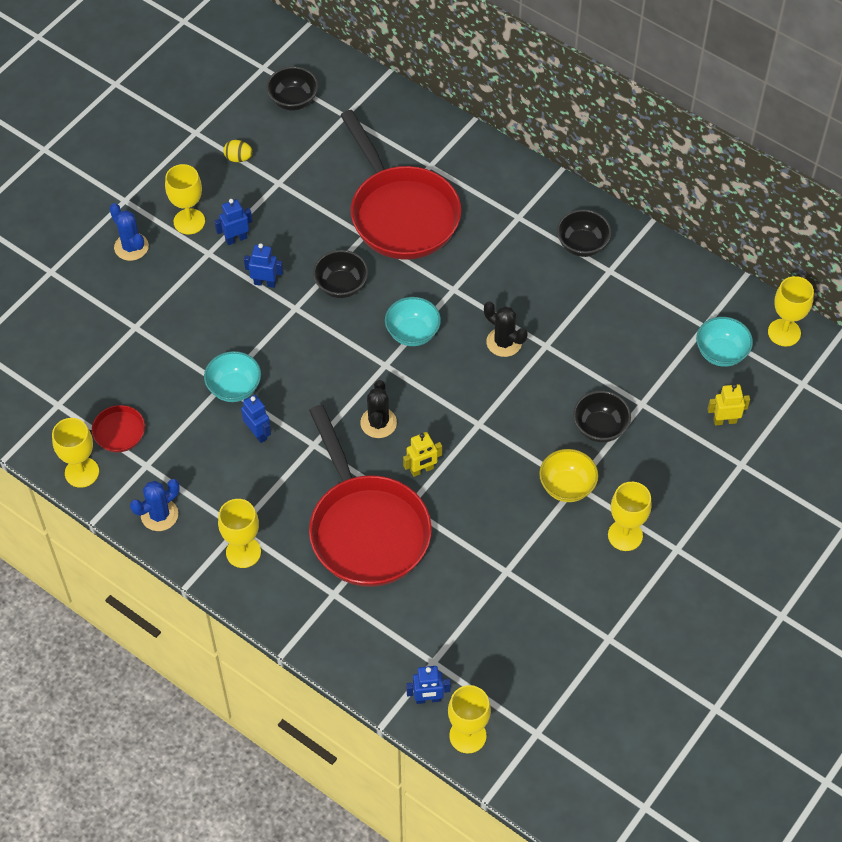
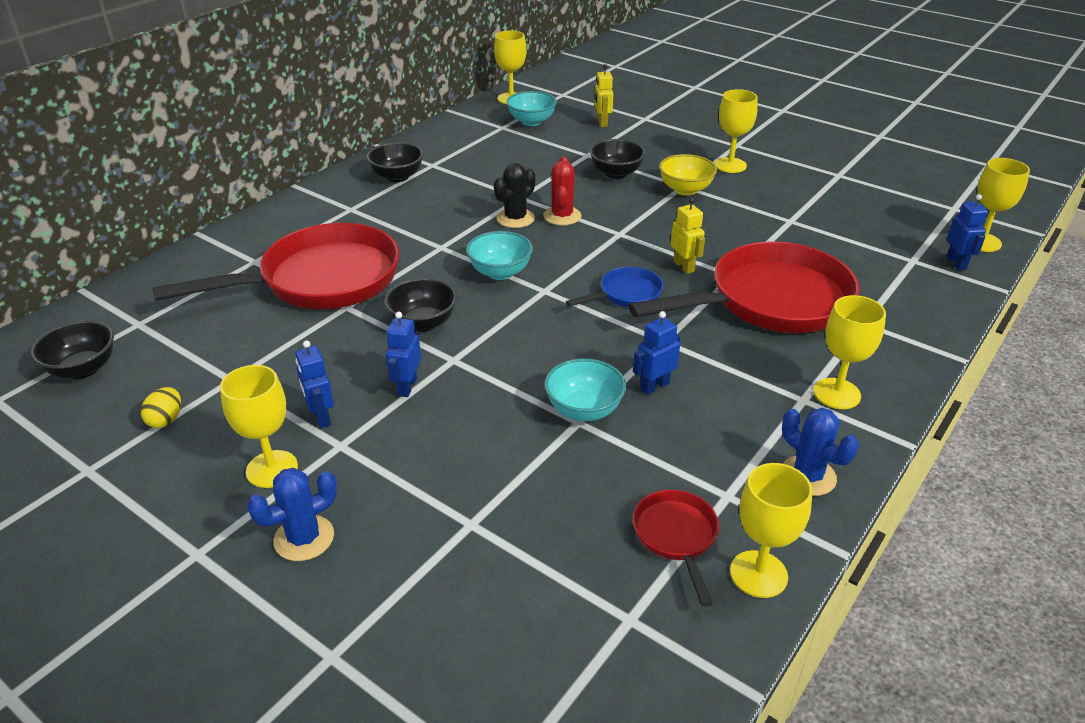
camera: 90 degrees left, 20 degrees down
black cactus [360,380,397,438] -> blue pan [566,267,664,307]
none -> red cactus [543,156,582,226]

